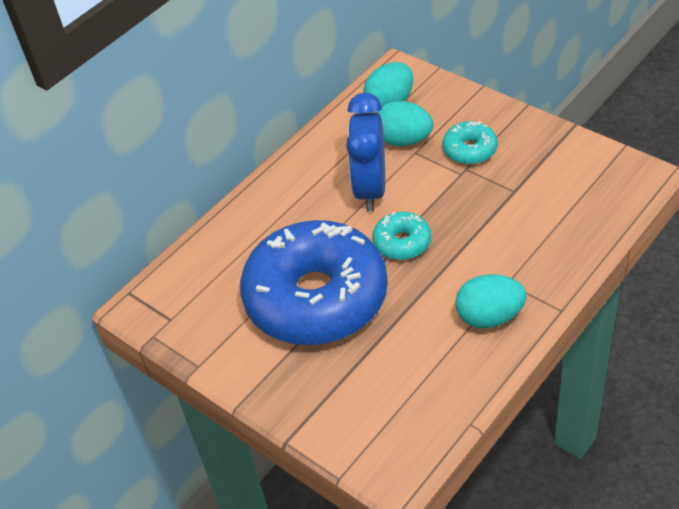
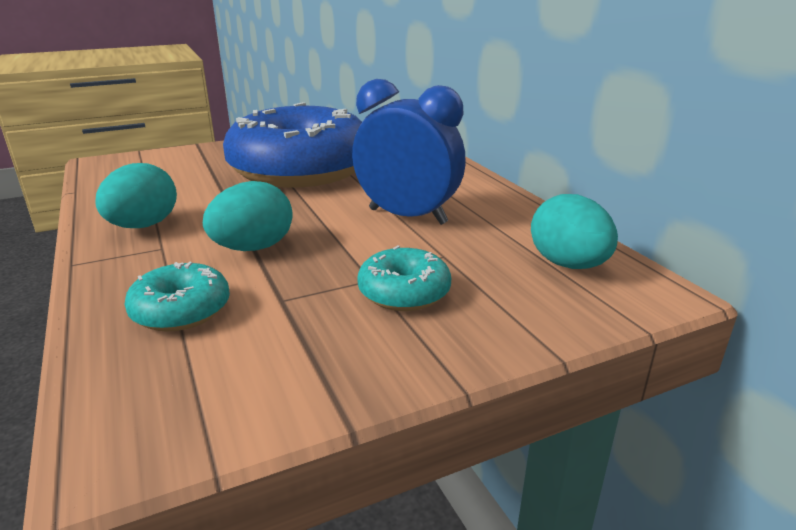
camera: 110 degrees right, 20 degrees down
turquoise donut [372,212,431,260] -> turquoise donut moved to [124,262,230,332]
turquoise egg [376,101,433,146] -> turquoise egg moved to [203,181,293,251]

